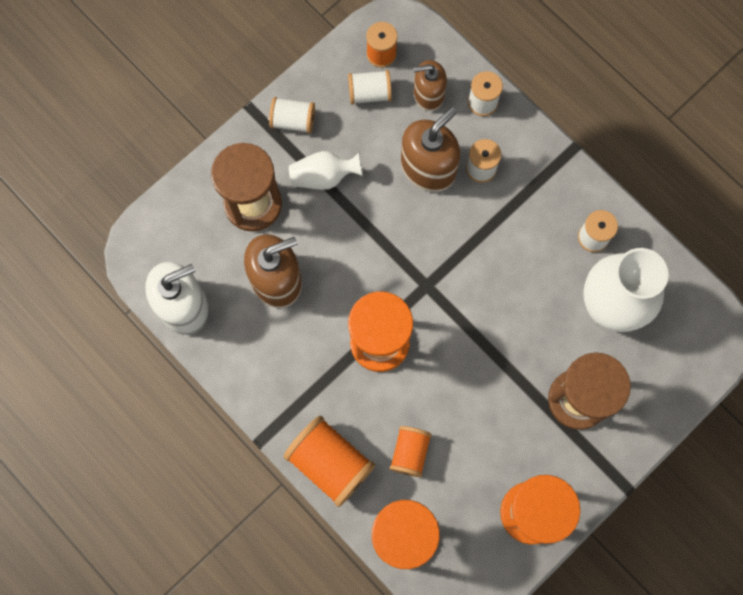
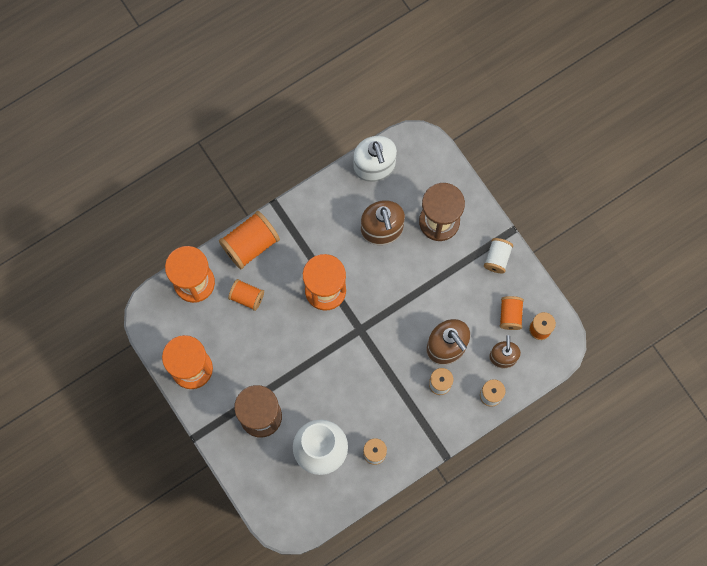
camera: 100 degrees right, 0 degrees up
white vase [289,151,363,190] -> none
white spool [348,70,392,105] -> orange spool [500,296,524,330]

